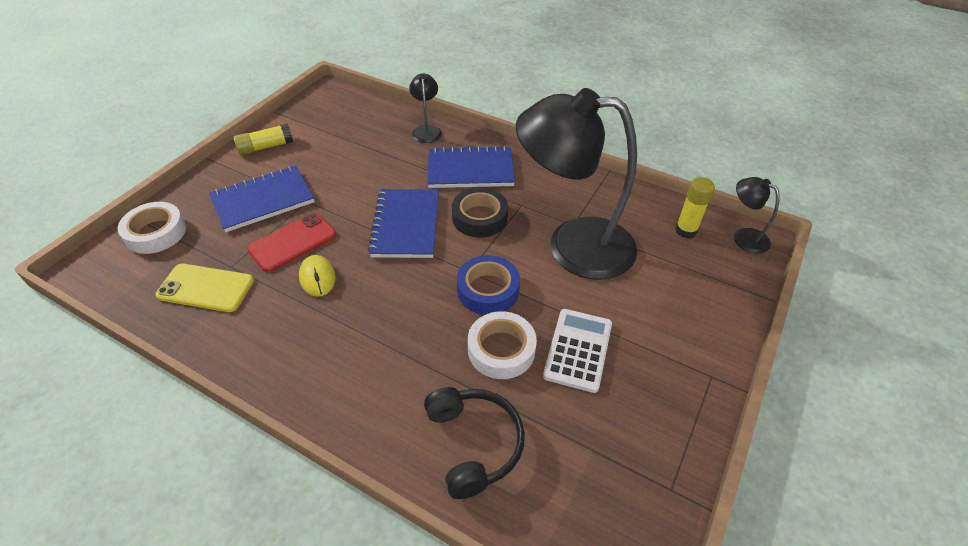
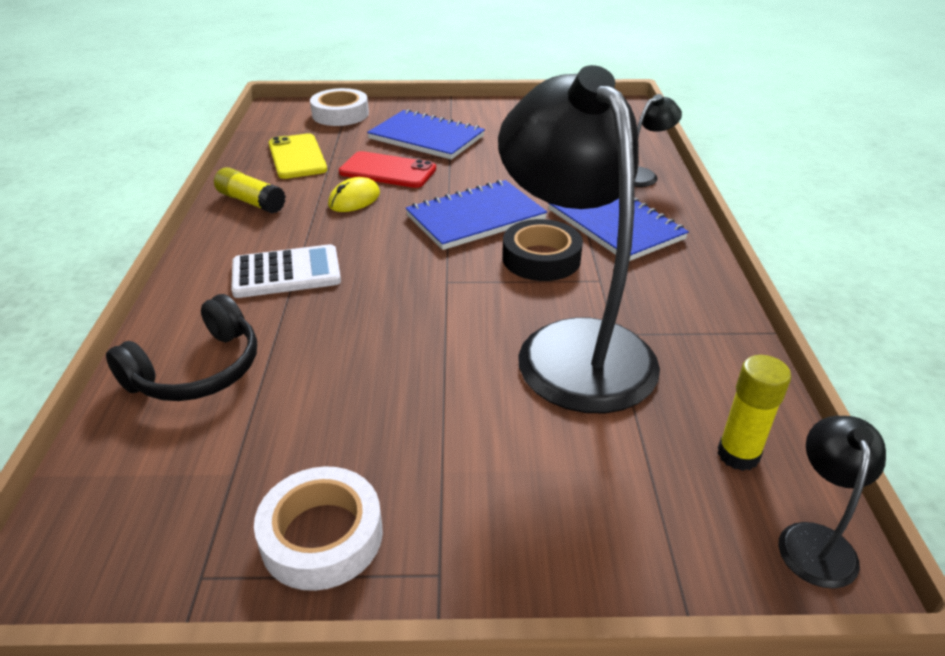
camera: 60 degrees right, 10 degrees down
yellow glue stick [233,124,293,155] -> yellow glue stick moved to [214,167,286,214]
blue tape [457,255,520,315] -> none
white tape [468,311,537,379] -> white tape moved to [254,466,383,591]
white calculator [543,309,612,393] -> white calculator moved to [231,244,341,298]

